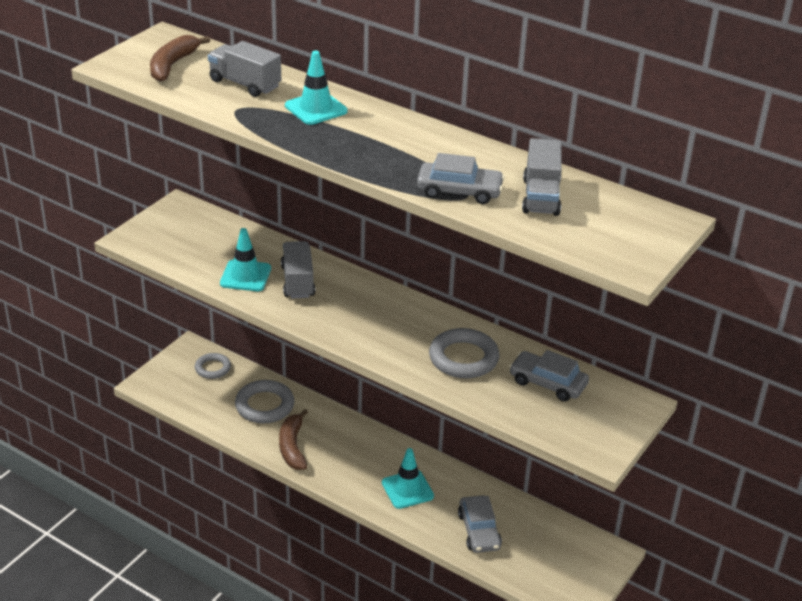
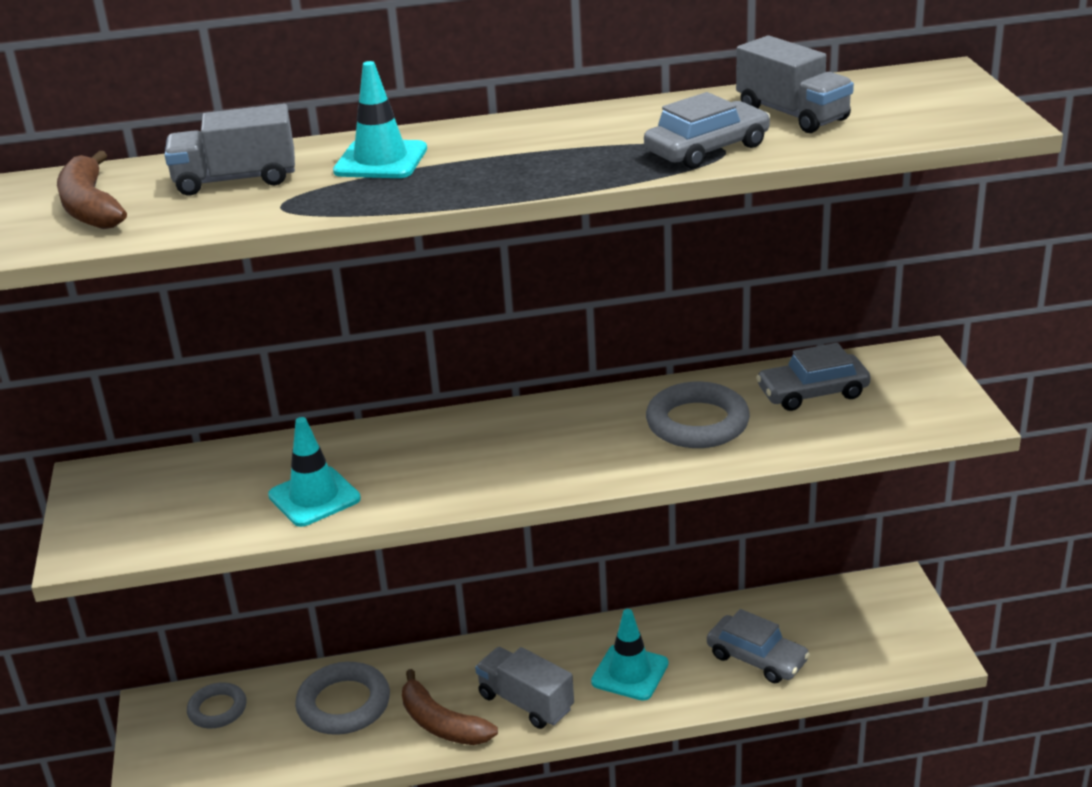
camera: 40 degrees left, 5 degrees down
grey truck [281,241,315,299] -> grey truck moved to [475,647,574,729]

